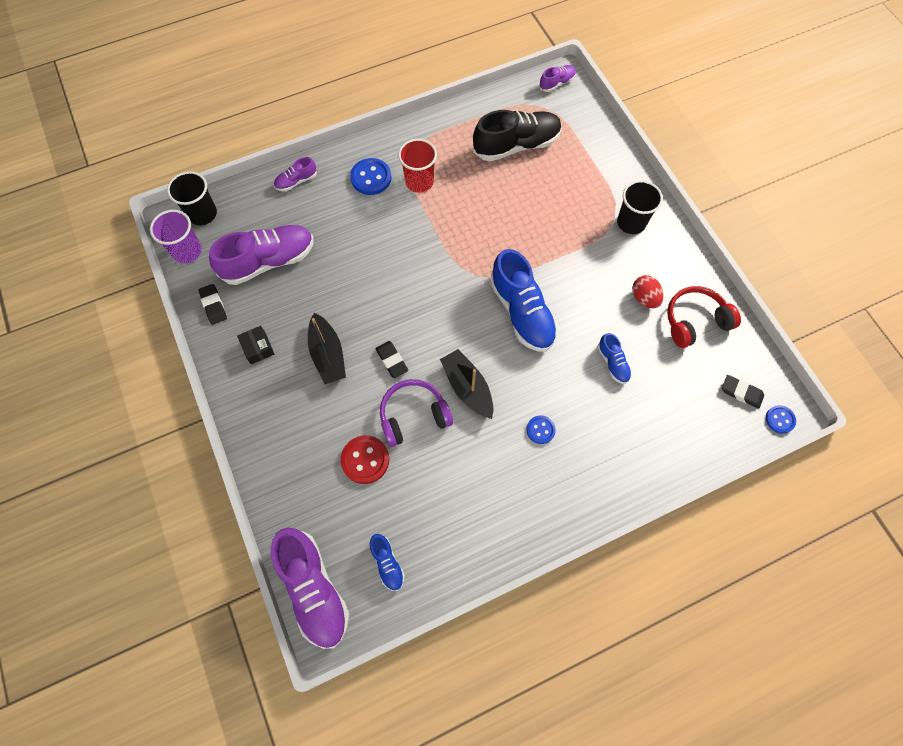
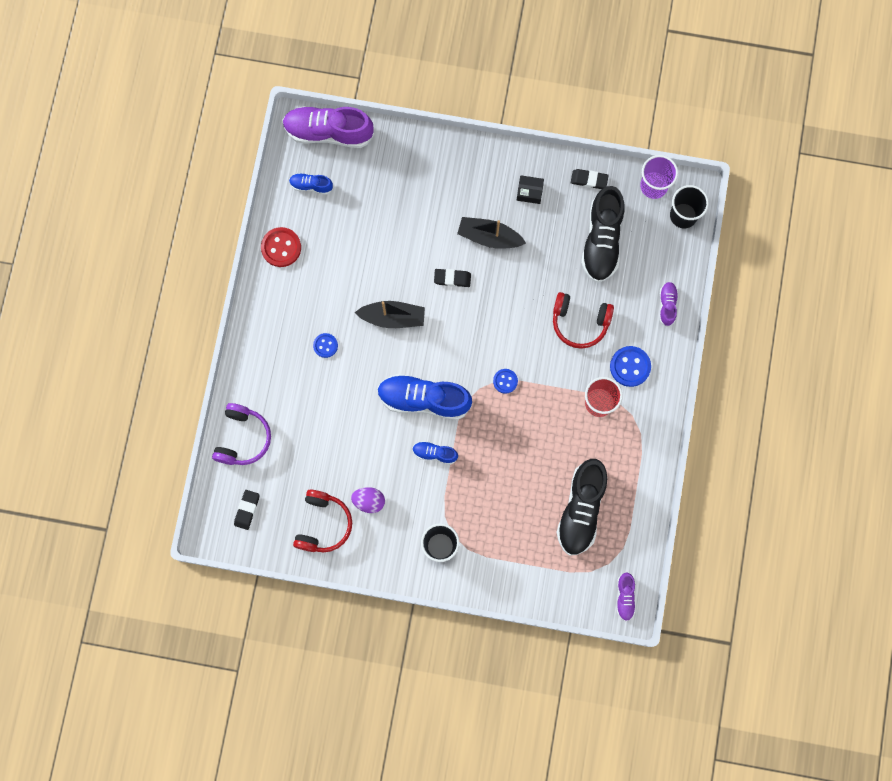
camera: 125 degrees right, 10 degrees up
purple shoe [209,225,314,285] -> black shoe [581,186,624,282]
red button [340,435,389,484] -> red button moved to [261,227,301,267]
purple headphones [380,379,453,447] -> purple headphones moved to [212,403,271,465]
blue shoe [598,333,632,384] -> blue shoe moved to [413,441,458,465]
red egg [632,275,663,308] -> purple egg [351,487,385,513]
black eraser [722,375,764,409] -> black eraser turned 45 degrees counterclockwise [234,490,259,530]
blue button [766,405,796,434] -> blue button moved to [493,369,518,394]
none -> red headphones [553,292,614,349]

